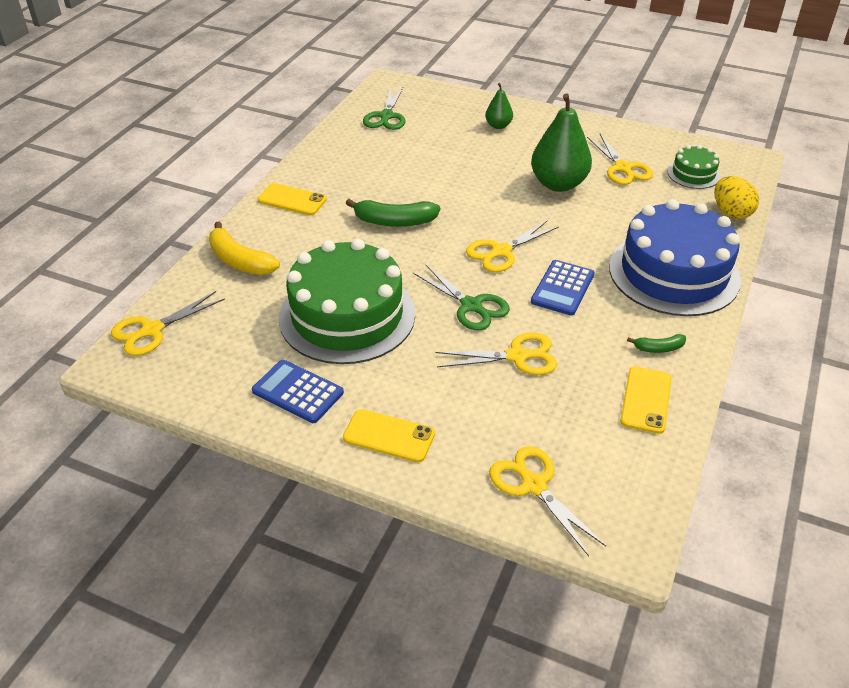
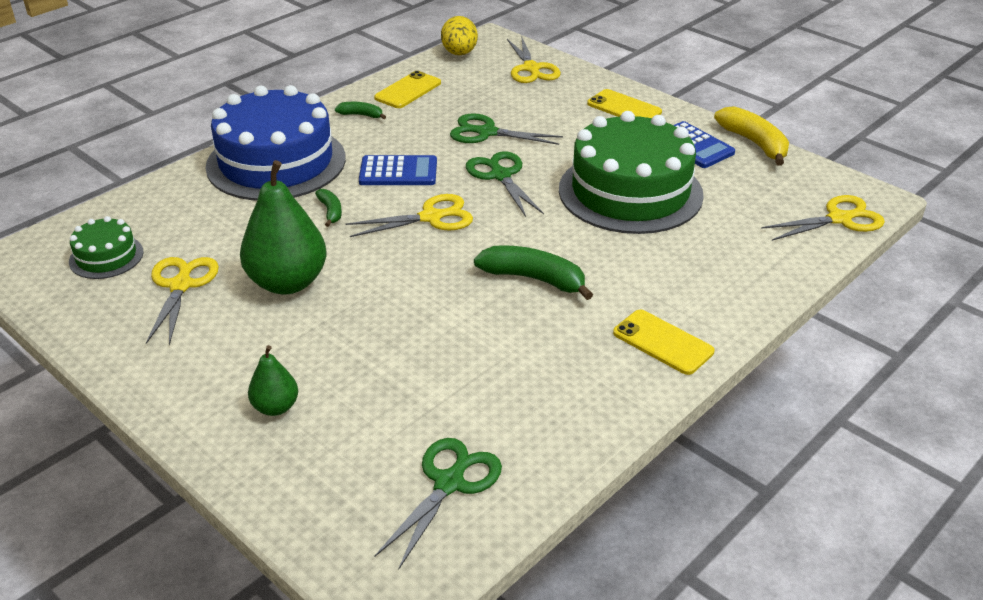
camera: 160 degrees left, 5 degrees down
yellow banana [209,221,280,275] -> yellow banana moved to [714,106,789,166]
yellow scissors [436,333,557,375] -> green scissors [450,113,563,145]
blue calculator [531,260,594,316] -> blue calculator turned 45 degrees clockwise [359,155,437,185]
yellow egg [714,176,759,219] -> yellow egg moved to [441,16,478,55]
none -> green banana [315,189,342,227]

